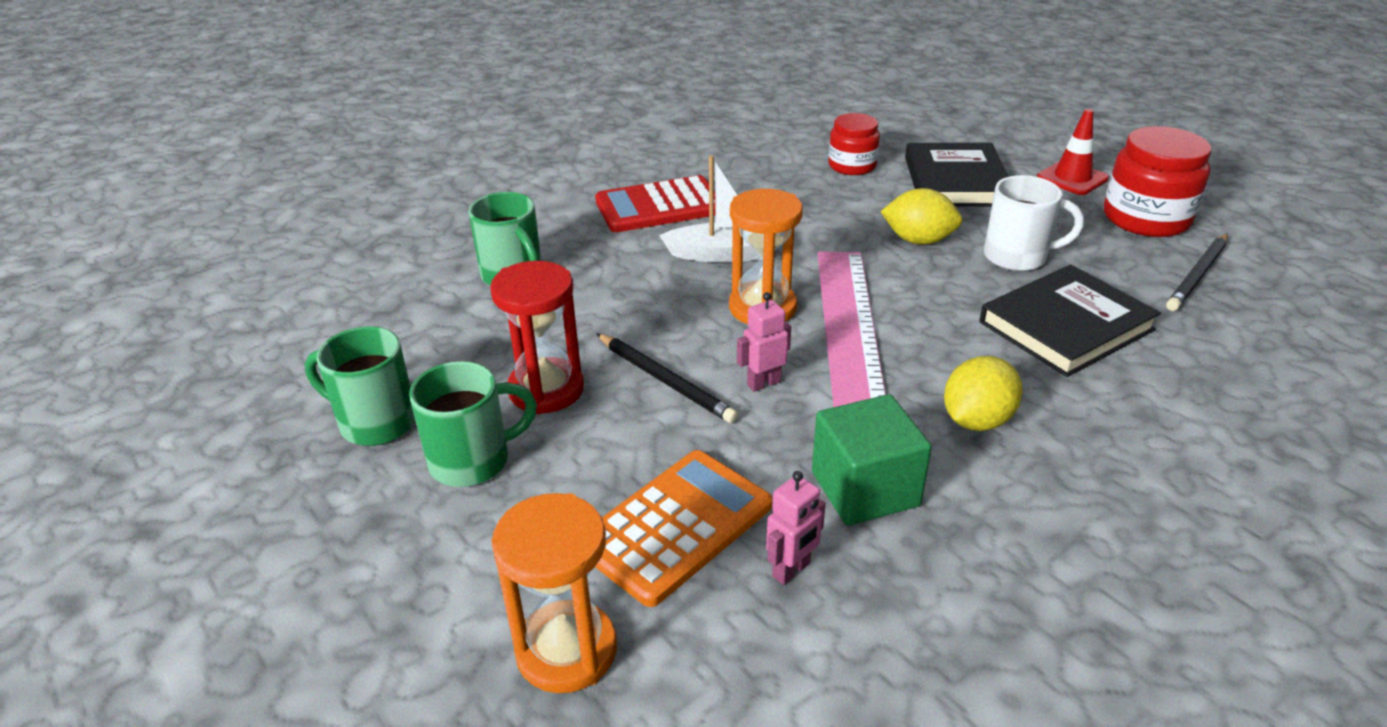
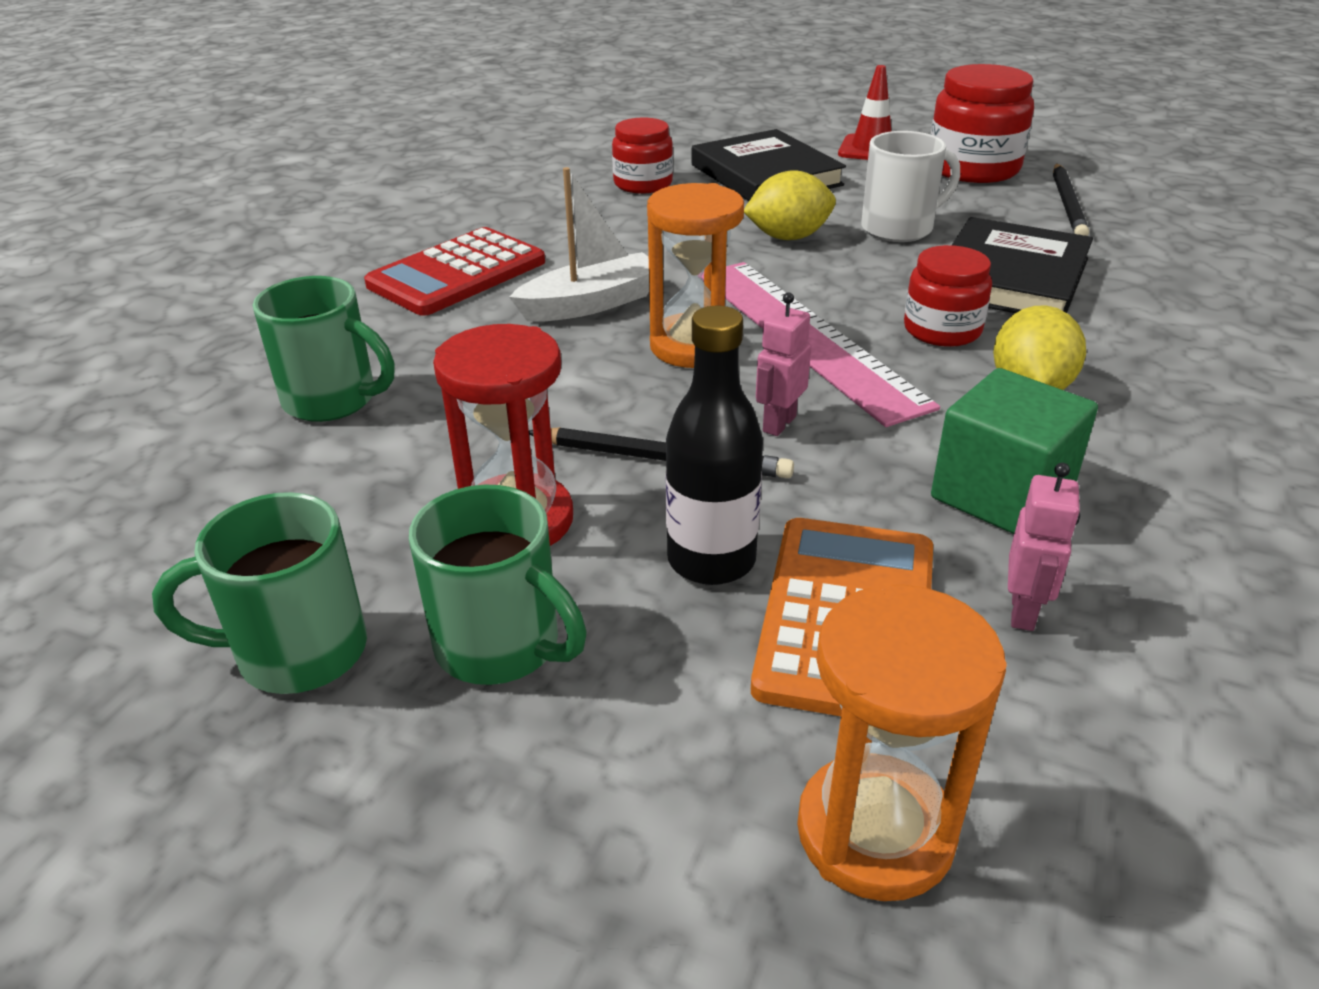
camera: 30 degrees left, 0 degrees up
green mug [409,361,537,487] -> green mug turned 90 degrees clockwise [409,485,587,685]
none -> black bottle [666,306,763,585]
none -> red jar [904,245,992,347]

